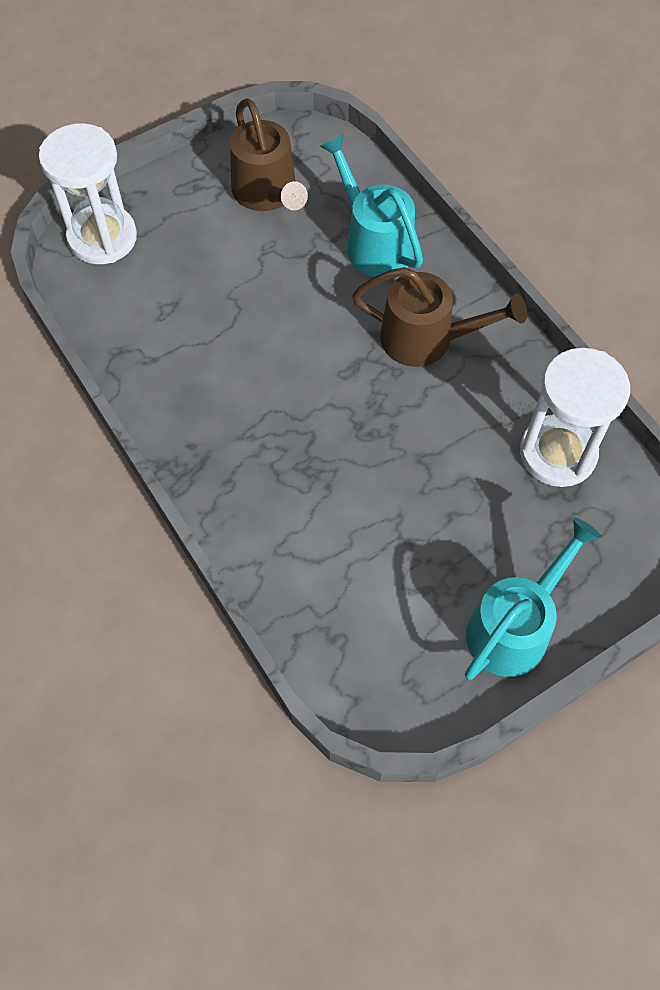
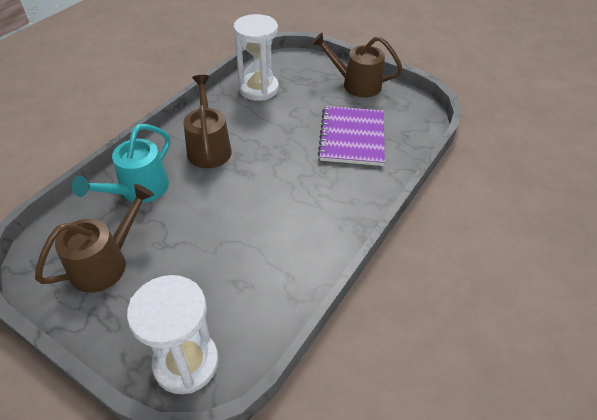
camera: 115 degrees left, 15 degrees down
turquoise watering can [465,518,602,680] -> brown watering can [311,32,403,97]
none -> purple notebook [318,106,385,166]

